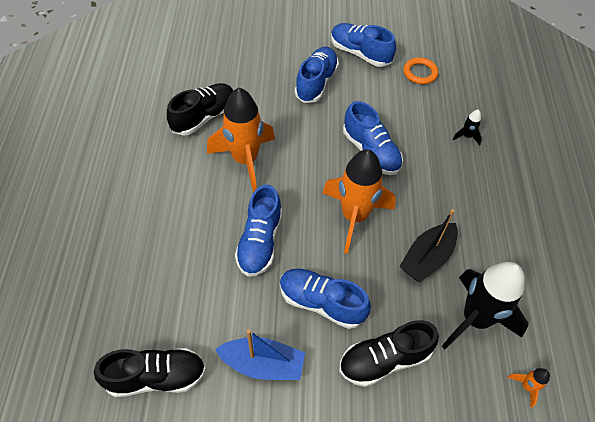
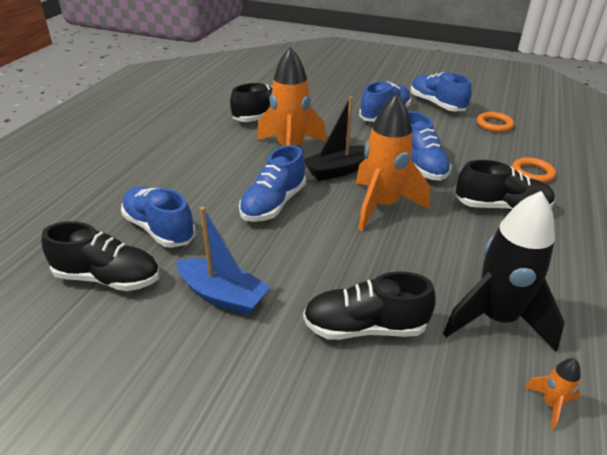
camera: 20 degrees right, 20 degrees down
blue shoe [280,269,371,329] -> blue shoe moved to [121,187,196,248]
black boat [399,209,458,282] -> black boat moved to [304,96,365,181]
black rocket [452,110,482,146] -> orange ring [512,157,556,183]
none -> black shoe [455,160,555,211]

